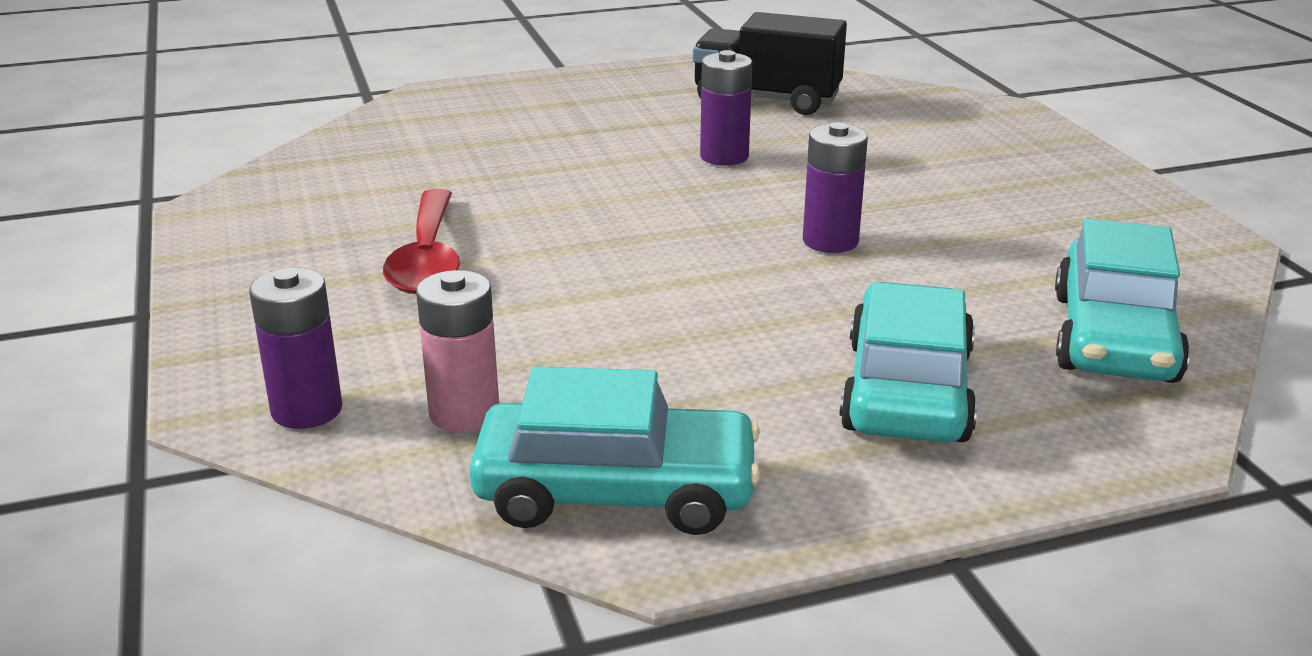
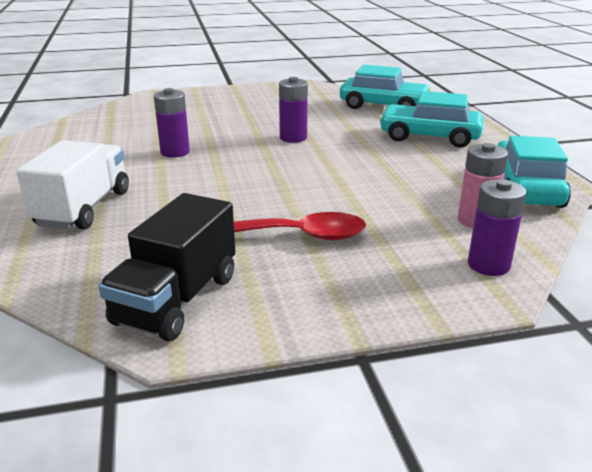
camera: 85 degrees left, 0 degrees up
black truck [693,12,847,115] -> black truck moved to [98,193,235,341]
none -> white truck [16,140,129,230]

